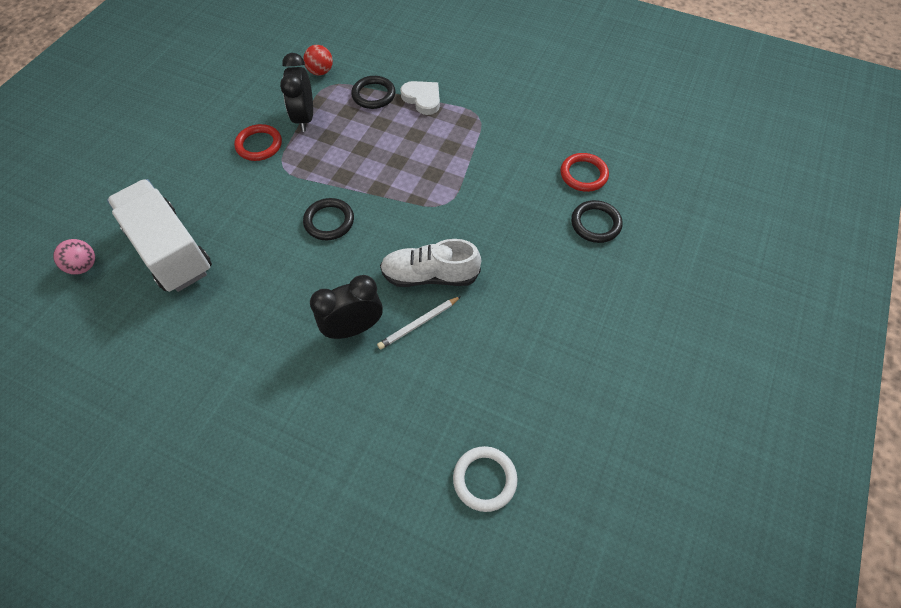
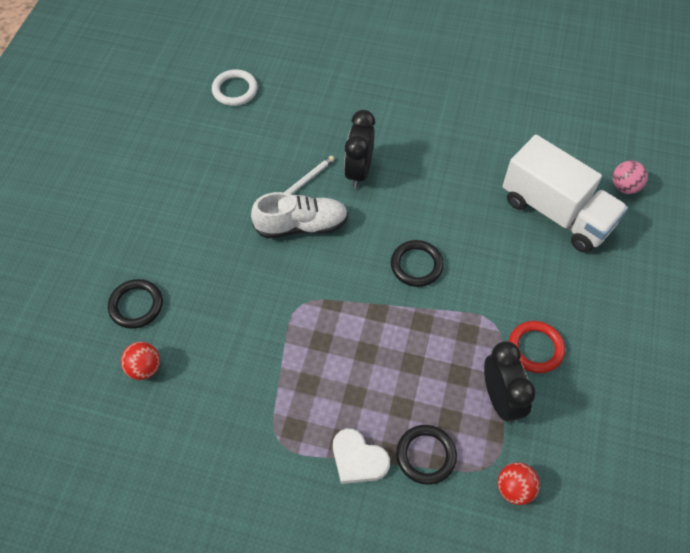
camera: 170 degrees right, 0 degrees up
black clock [310,275,383,339] -> black clock turned 135 degrees clockwise [344,110,375,188]
red ring [560,153,609,192] -> red ball [121,342,160,380]

